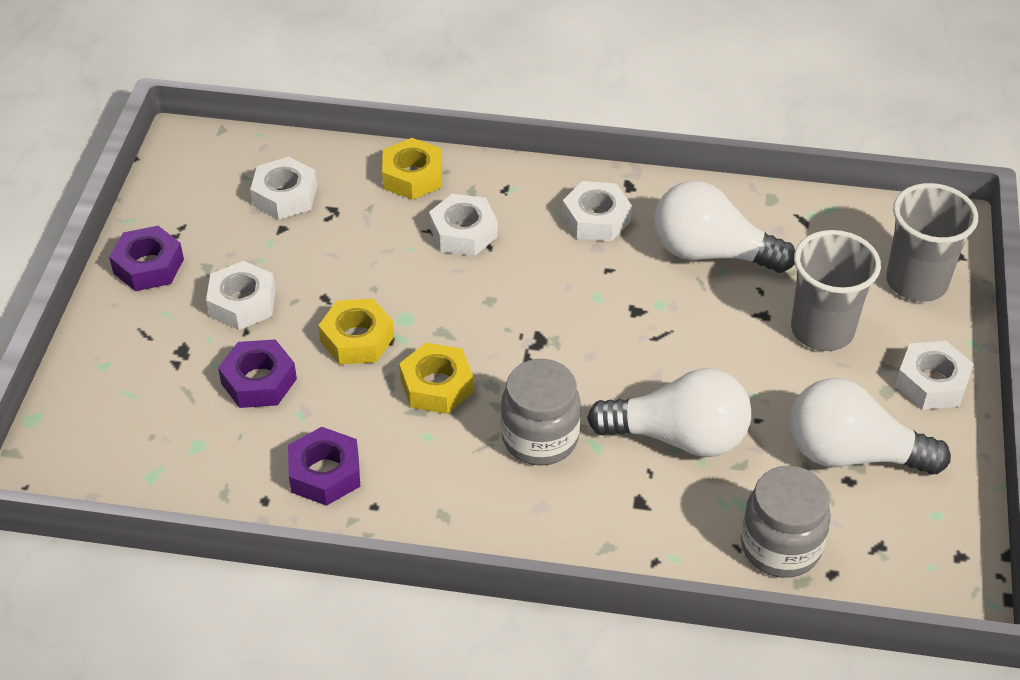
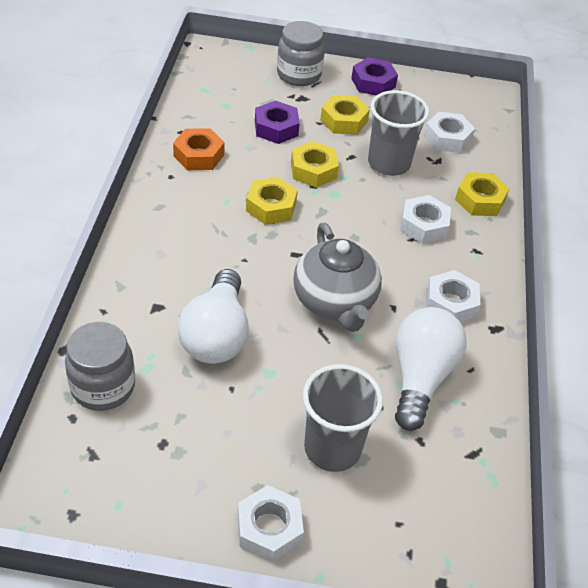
camera: 85 degrees right, 0 degrees up
white nut [206,261,276,330] -> yellow nut [320,95,370,135]
purple nut [288,427,360,506] -> orange nut [173,128,225,170]
grey jar [501,359,581,466] -> grey jar moved to [277,21,325,86]
white light bulb [790,378,951,474] -> none
grey cup [886,183,978,302] -> grey cup moved to [368,90,430,176]
none -> grey teapot [293,223,382,332]

